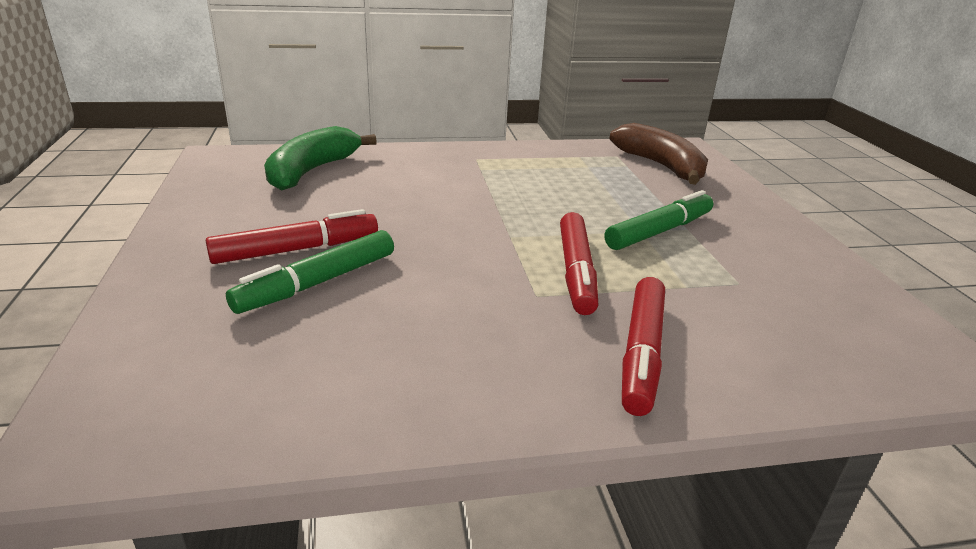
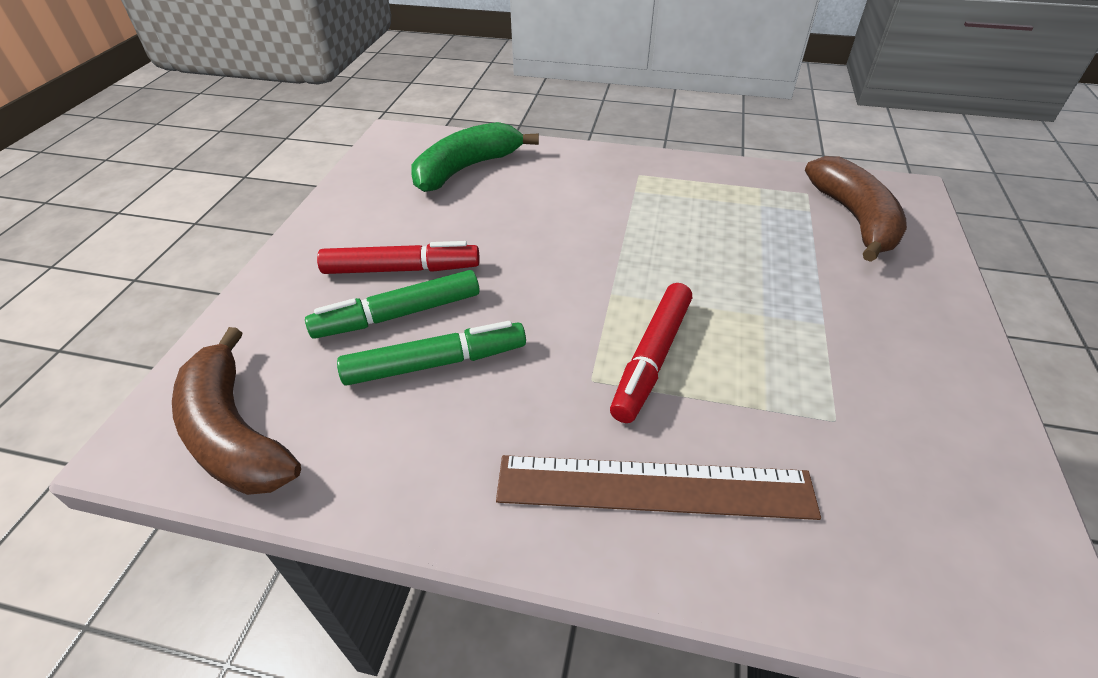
camera: 25 degrees right, 15 degrees up
green marker [604,190,713,250] -> green marker moved to [337,321,526,385]
red marker [622,277,665,416] -> brown ruler [496,455,821,520]
none -> brown banana [172,327,301,495]

